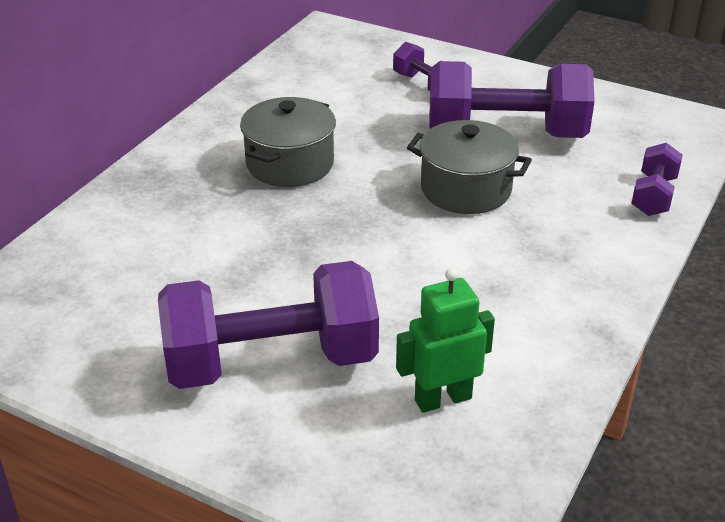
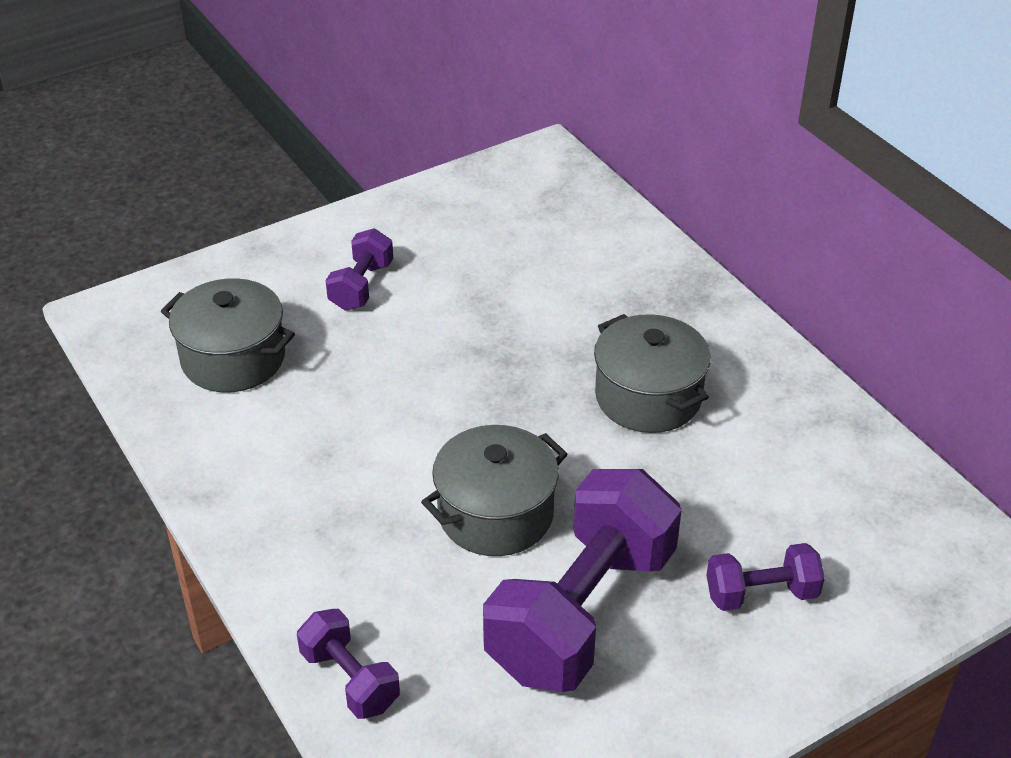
camera: 120 degrees right, 5 degrees up
purple dumbbell [158,261,379,389] -> purple dumbbell [326,228,393,311], size x0.48
green robot [396,268,495,413] -> grey pot [161,278,295,393]

